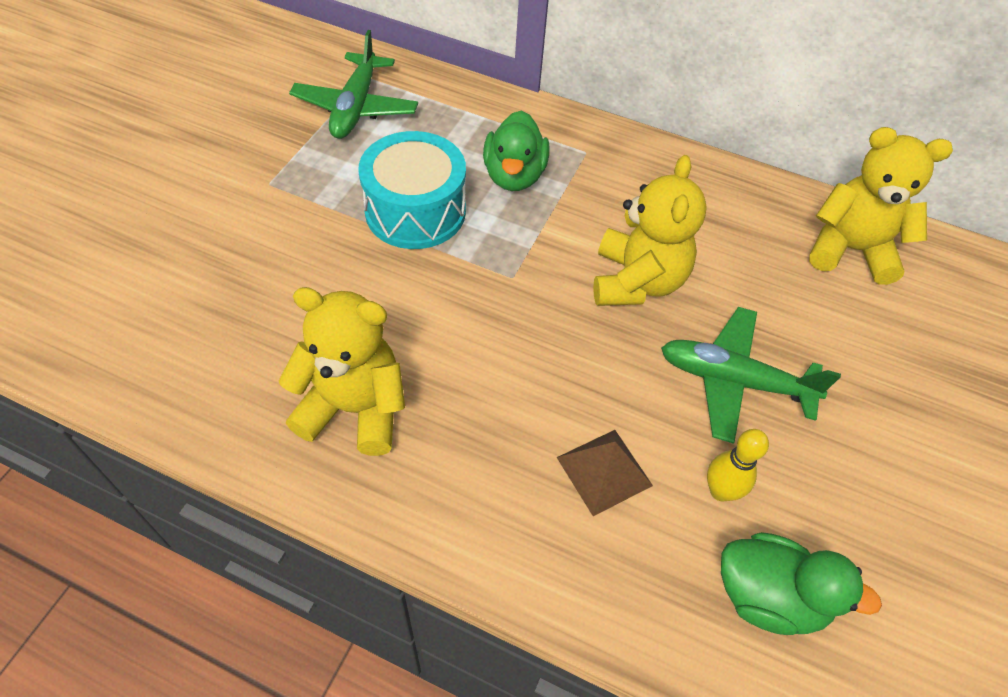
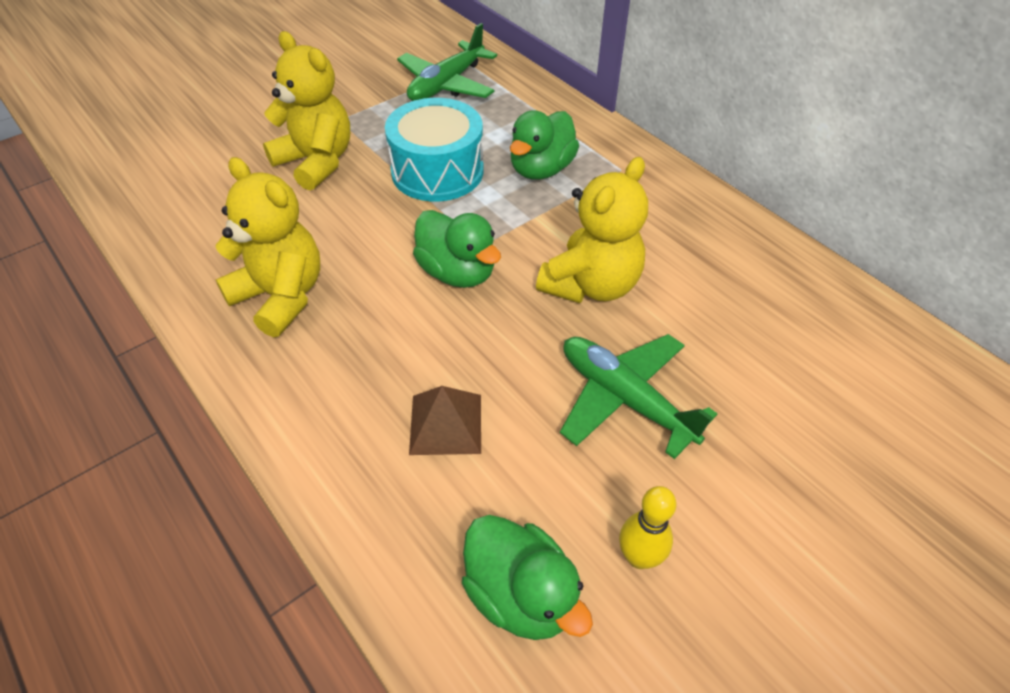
camera: 30 degrees right, 5 degrees down
yellow bowling pin [707,429,769,501] -> yellow bowling pin moved to [619,486,676,569]
yellow teddy bear [809,127,953,285] -> yellow teddy bear moved to [263,31,350,191]
none -> green duck [413,210,501,288]

